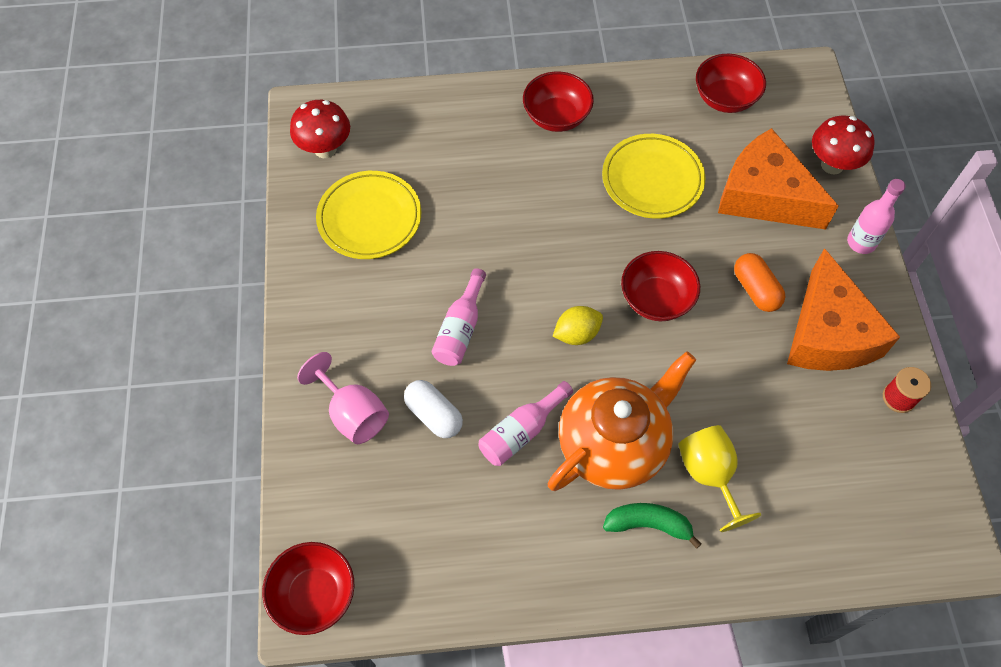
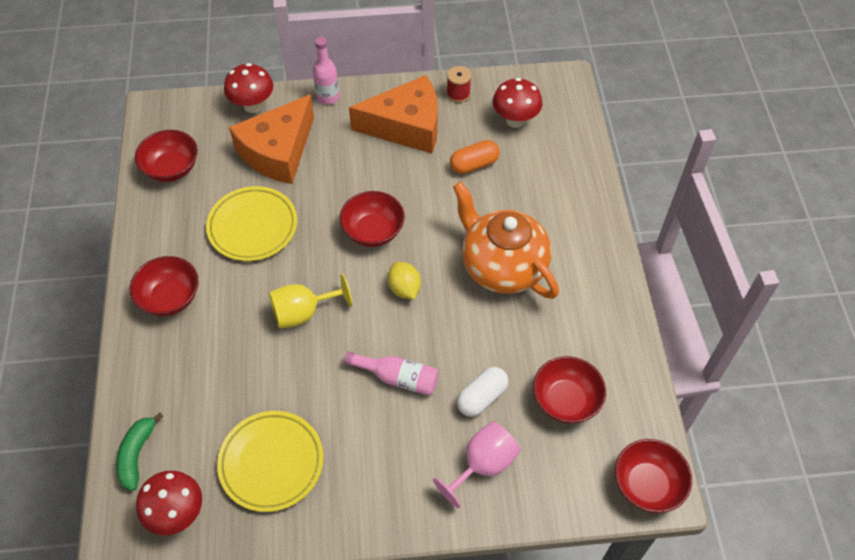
camera: 90 degrees left, 5 degrees down
pink bottle [479,381,573,466] -> none
green banana [603,503,702,549] -> green banana moved to [116,413,163,491]
yellow goblet [678,425,761,532] -> yellow goblet moved to [269,274,352,329]
orange capsule [734,253,785,312] -> orange capsule moved to [450,140,499,174]
none -> red mushroom [493,78,542,128]
none -> red bowl [533,356,606,424]

